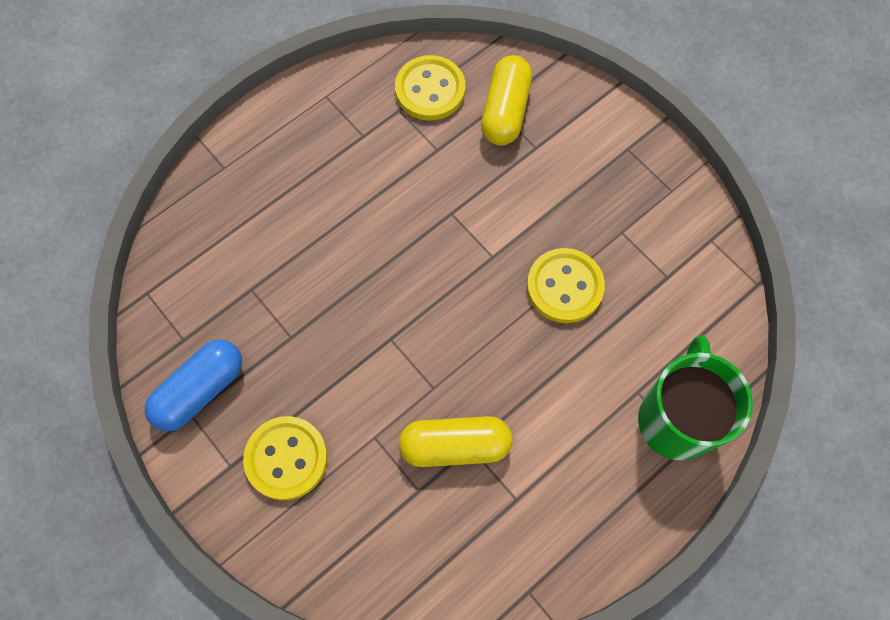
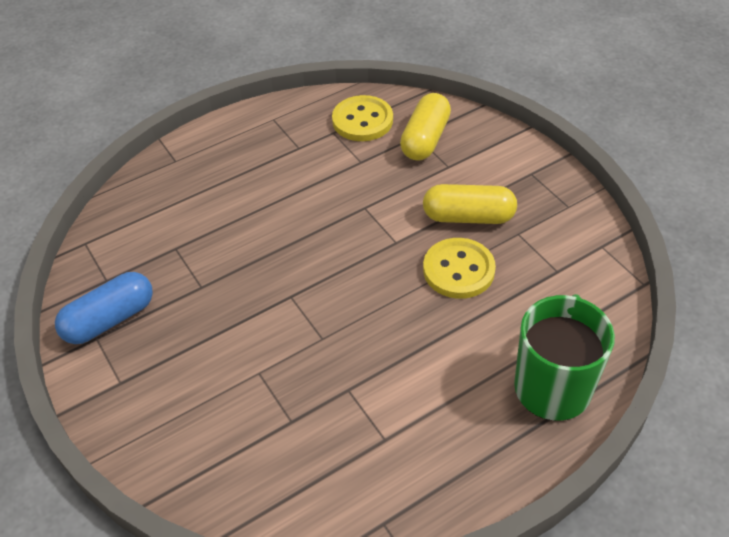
camera: 10 degrees right, 20 degrees down
yellow button [243,416,328,500] -> none
yellow capsule [398,416,512,467] -> yellow capsule moved to [423,184,517,224]

